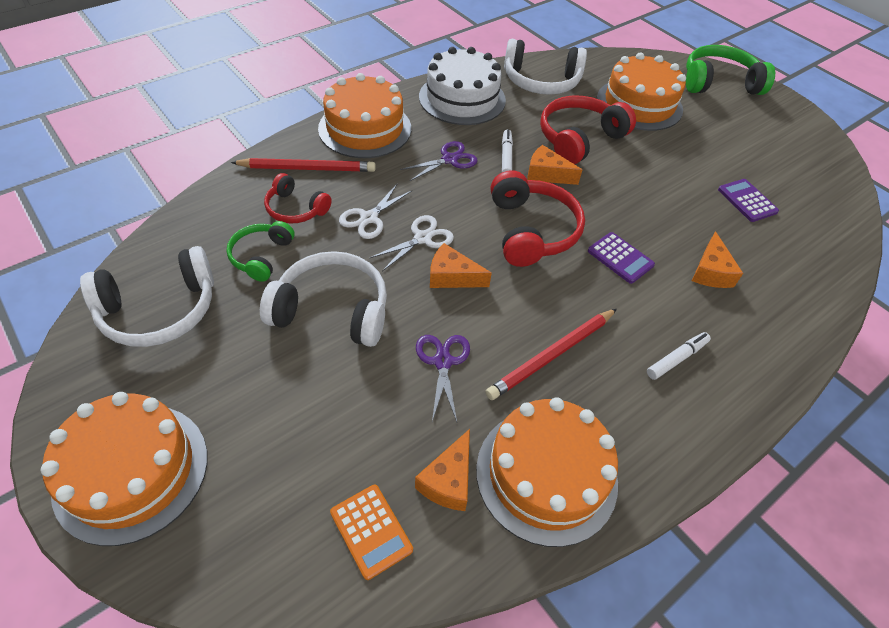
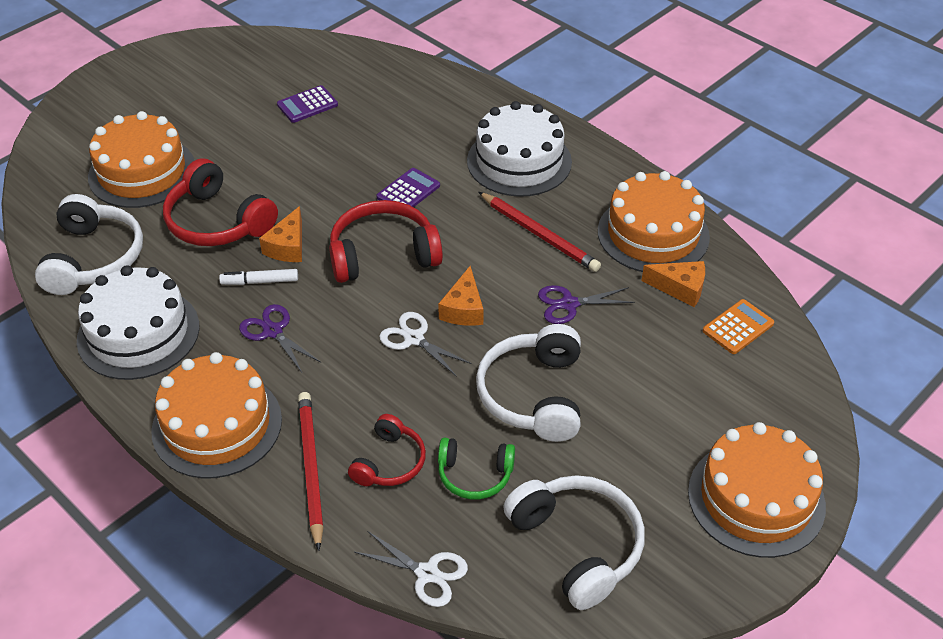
camera: 95 degrees left, 5 degrees down
white scissors [339,183,413,239] -> white scissors moved to [354,531,468,607]
white marker [647,332,711,380] -> white cake [467,101,572,197]
green headphones [686,45,775,95] -> none
orange cheese [692,231,743,288] -> none

